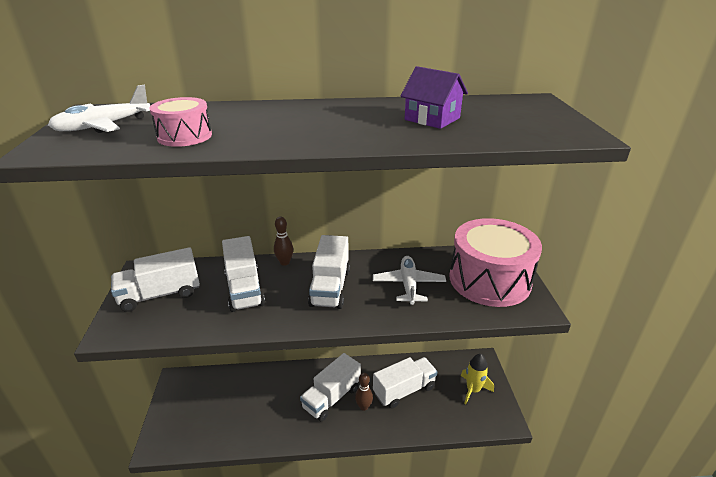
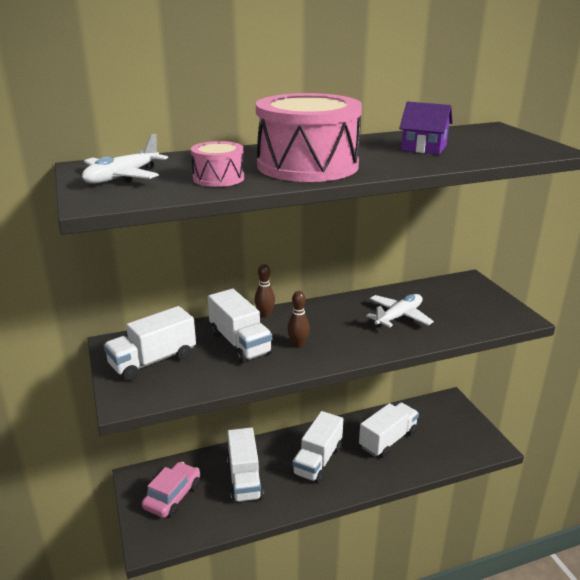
camera: 15 degrees left, 5 degrees down
white truck [308,235,350,309] -> white truck moved to [227,427,264,503]
brown bowling pin [355,373,373,411] -> brown bowling pin moved to [287,291,310,348]
white plane [373,256,446,305] -> white plane turned 60 degrees clockwise [366,294,434,328]
pink drum [450,218,542,307] -> pink drum moved to [256,93,362,182]
yellow rocket [461,354,494,405] -> none
none -> pink car [142,462,200,518]

